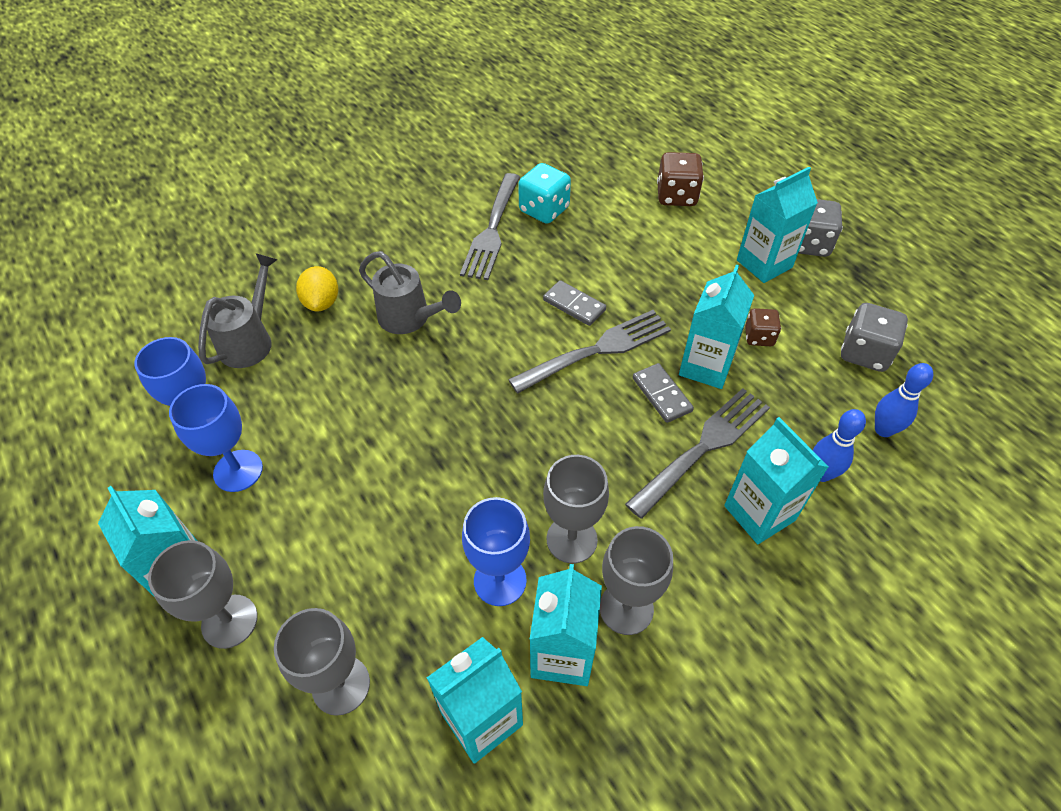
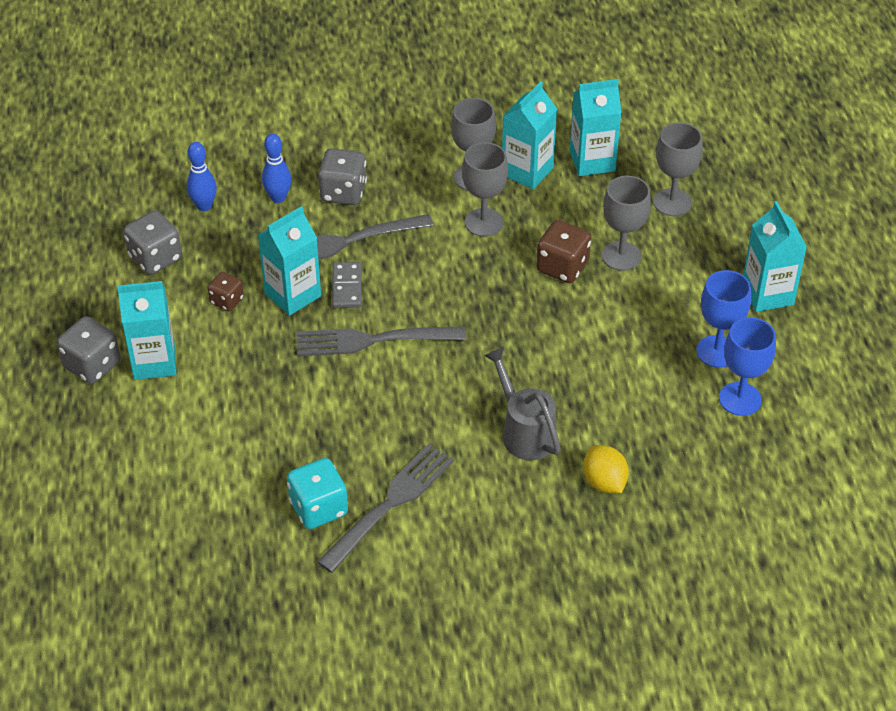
camera: 155 degrees left, 5 degrees down
grey goblet [148,540,258,649] -> grey goblet moved to [602,176,651,271]
grey watering can [198,253,278,368] -> none
yellow lemon [296,266,338,311] -> yellow lemon turned 45 degrees counterclockwise [583,445,629,493]
blue goblet [462,497,530,606] -> none
grey domino [543,280,606,326] -> none
brown dice [657,152,704,206] -> brown dice moved to [536,220,591,283]
turquoise carton [724,417,829,544] -> grey dice [318,148,367,205]

